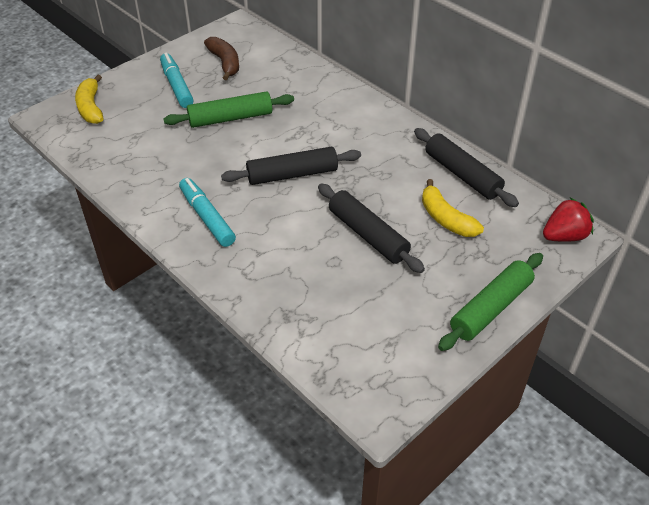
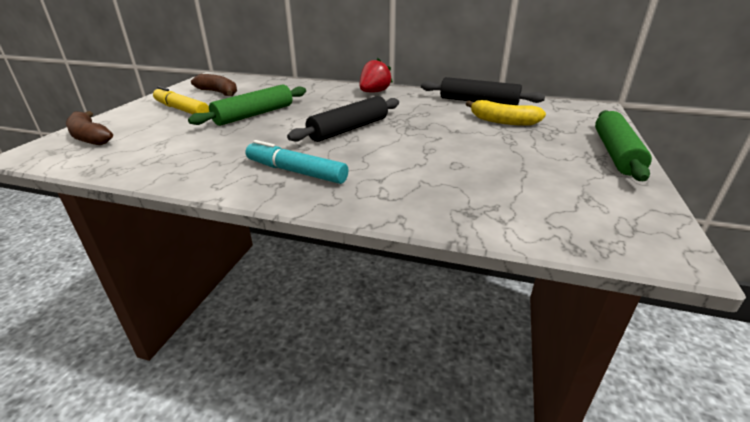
camera: 30 degrees left, 15 degrees down
yellow banana [75,75,103,124] -> brown banana [66,111,113,145]
turquoise marker [160,53,193,108] -> yellow marker [153,86,209,114]
black rolling pin [318,184,425,273] -> none
red strawberry [543,198,594,242] -> red strawberry moved to [360,58,393,92]

